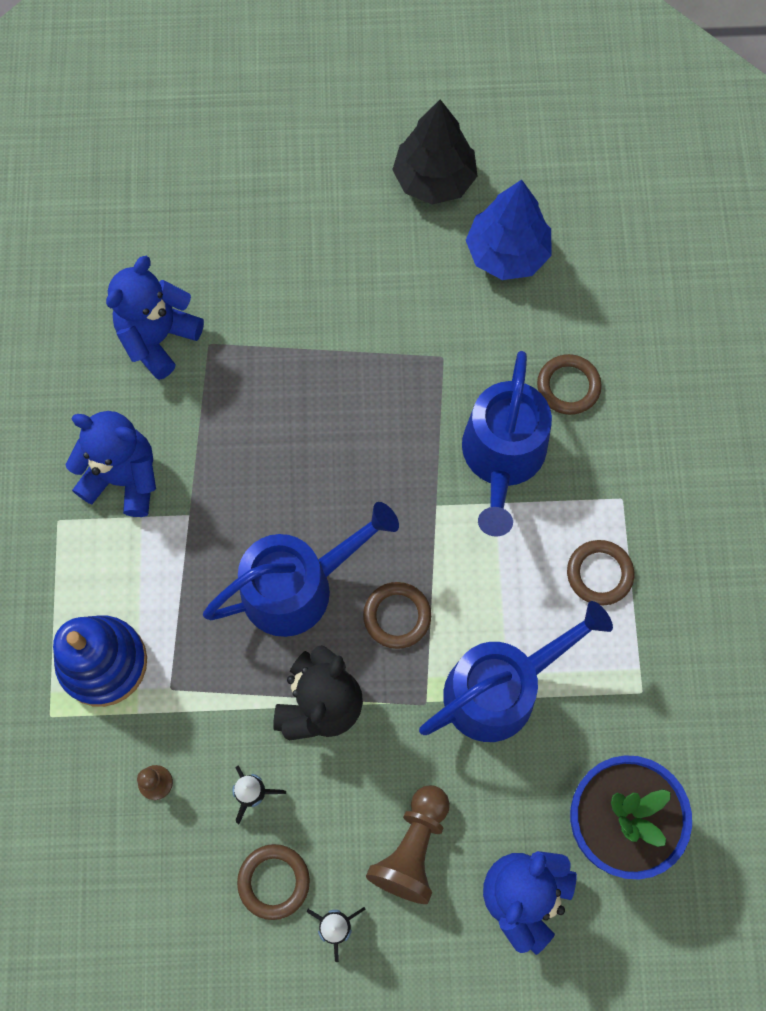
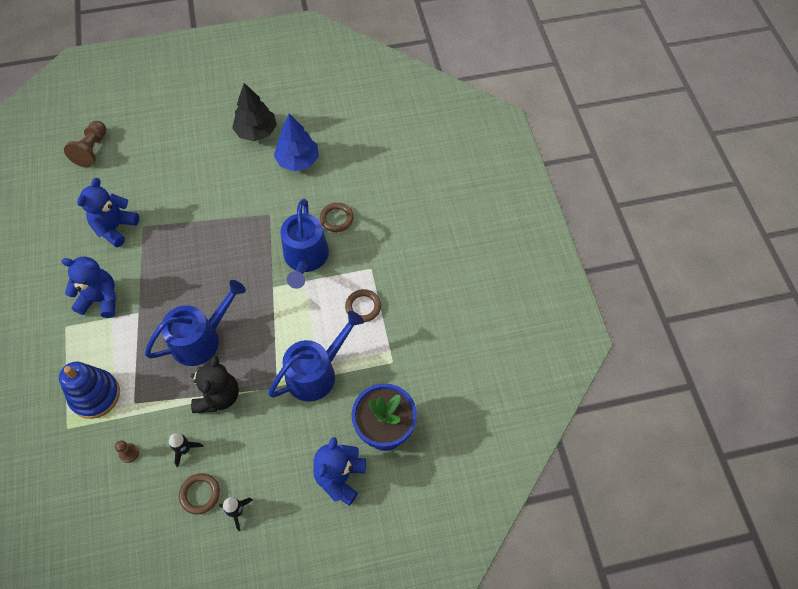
camera: 10 degrees left, 10 degrees down
brown ring [363,582,431,649] -> none
brown pawn [366,785,450,904] -> brown pawn moved to [64,121,106,167]

